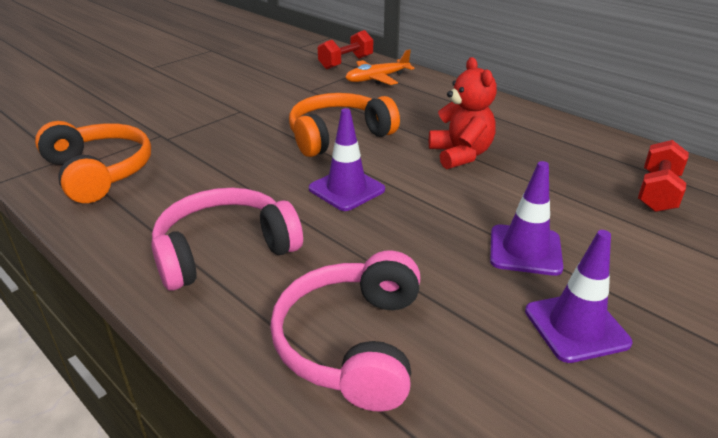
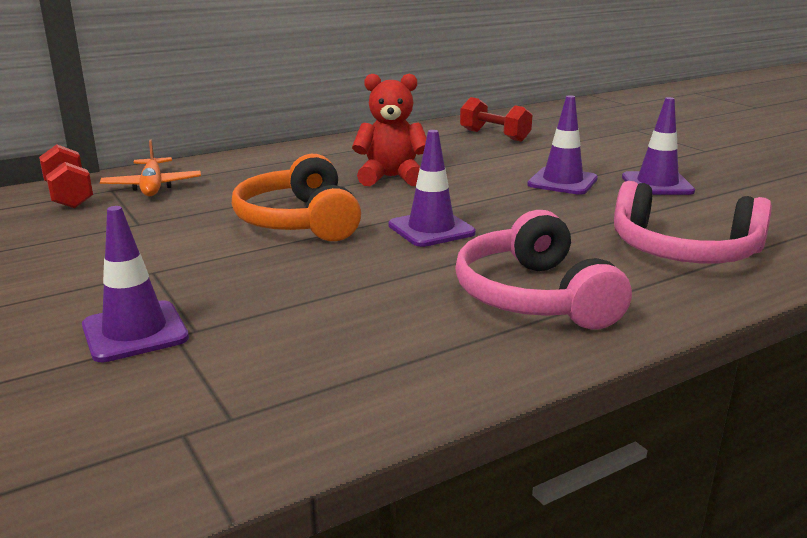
camera: 75 degrees left, 10 degrees down
orange headphones [35,121,151,203] -> none
none -> purple traffic cone [82,206,189,362]

